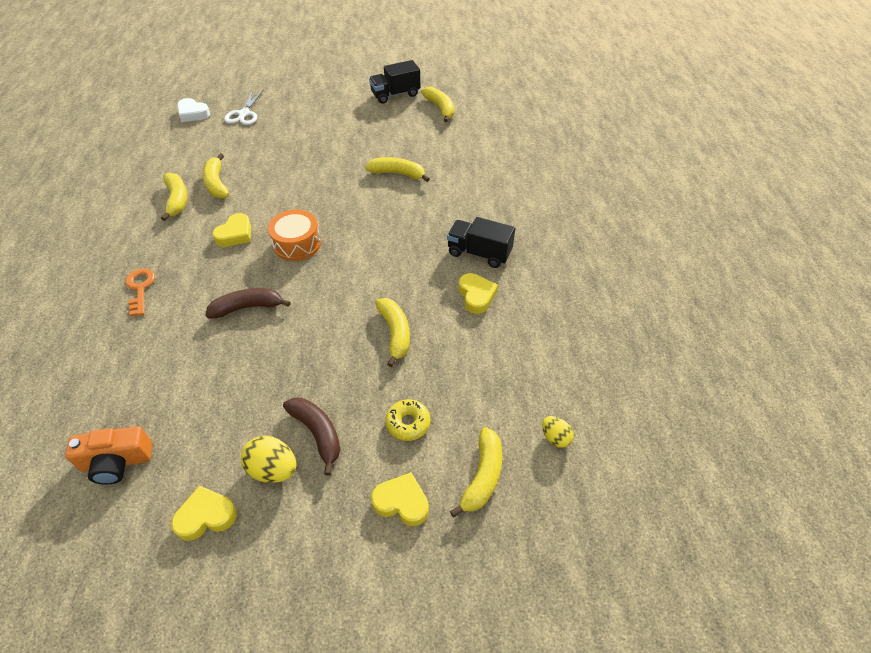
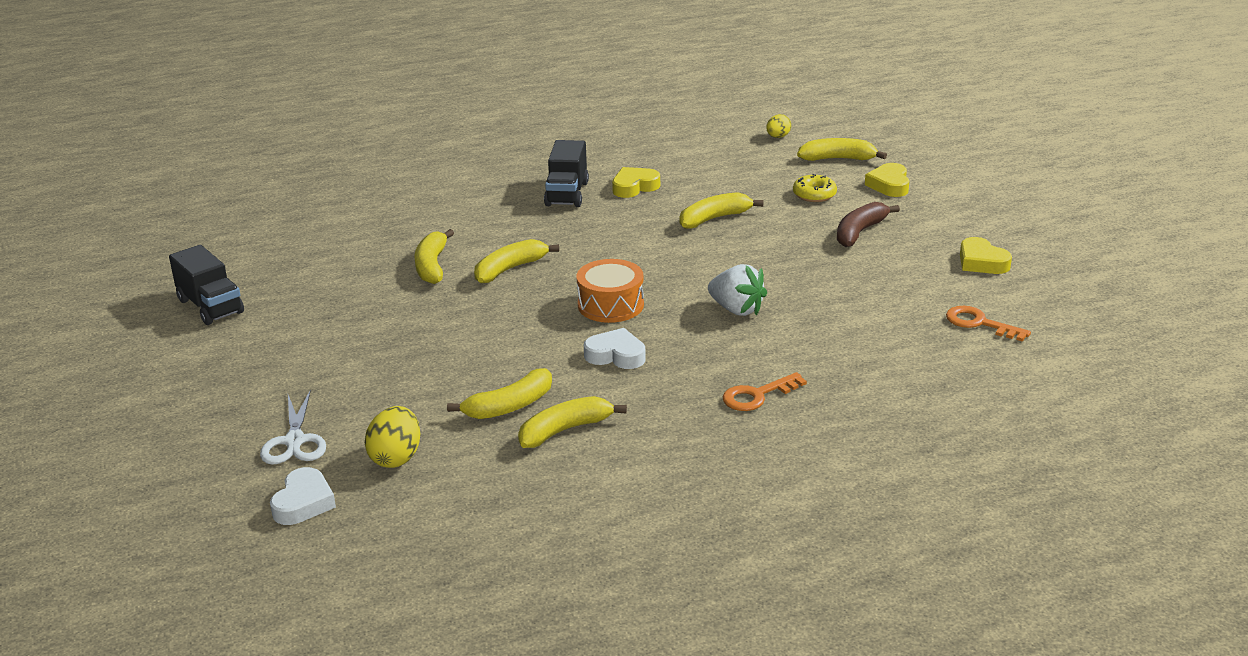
camera: 105 degrees left, 20 degrees down
orange camera [65,426,153,485] -> orange key [946,306,1031,342]
brown banana [205,288,291,319] -> white strawberry [708,264,767,316]
yellow heart [212,213,251,247] -> white heart [584,328,646,369]
white scissors [224,90,263,125] -> white scissors turned 90 degrees clockwise [260,389,326,465]
yellow egg [241,436,297,483] -> yellow egg moved to [365,406,420,468]
yellow banana [421,87,454,122] -> yellow banana moved to [474,239,559,284]

